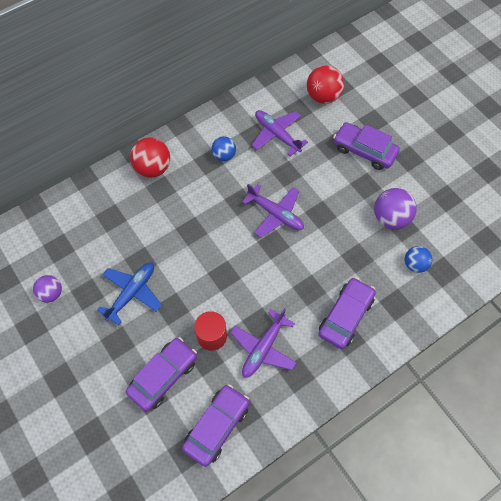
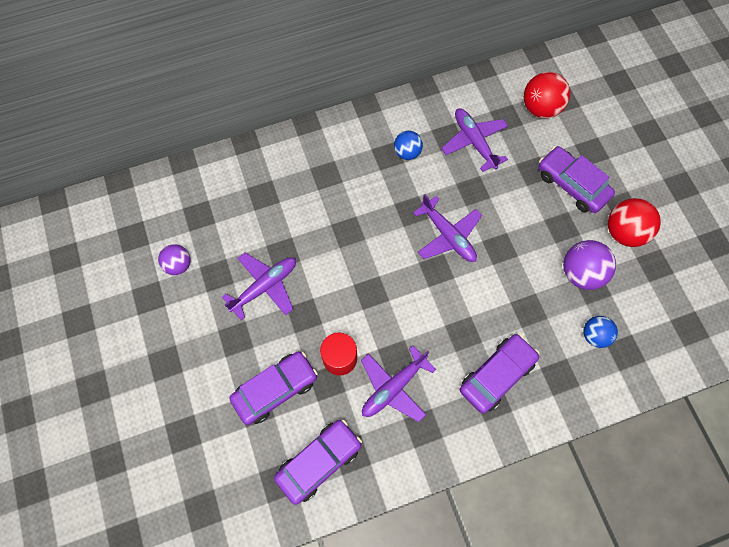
camera: 15 degrees right, 5 degrees up
blue plane [97,263,162,325] -> purple plane [222,253,296,320]
red ball [130,137,170,178] -> red ball moved to [608,198,661,247]

